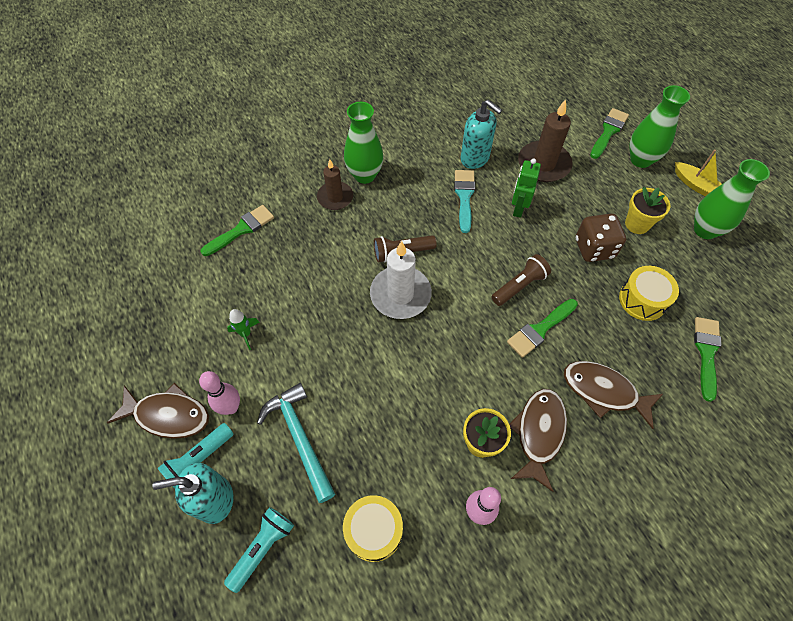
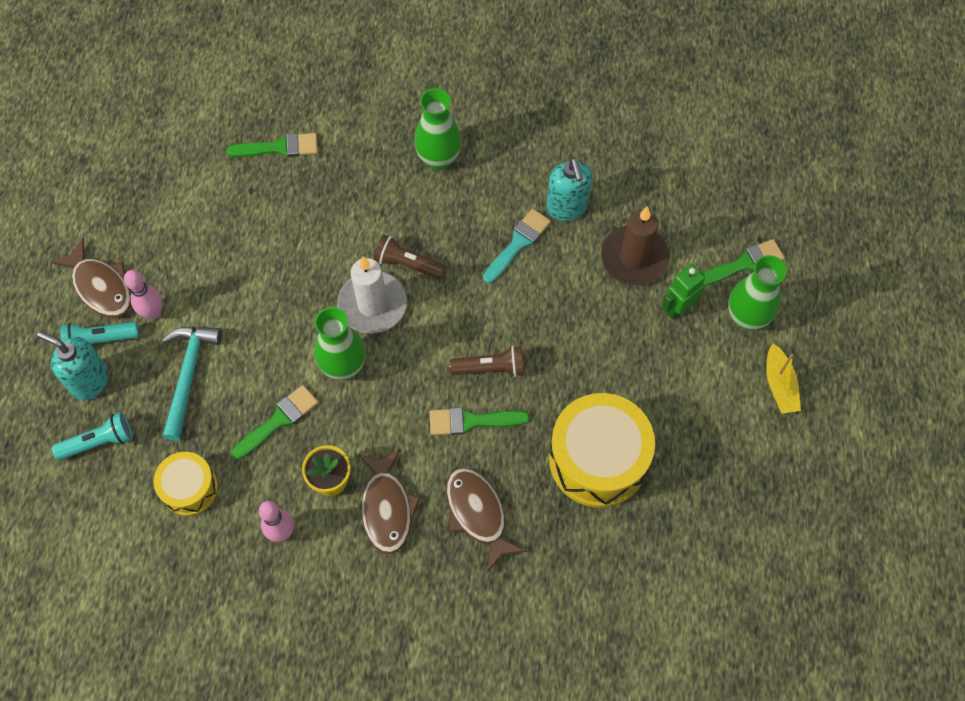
camera: 35 degrees right, 5 degrees up
green rocket [227,309,259,350] -> none
brown candle [317,159,353,210] -> none
brown fish [509,389,567,492] -> brown fish turned 120 degrees clockwise [358,449,421,554]
green robot [512,158,541,218] -> green robot moved to [662,264,705,319]
brown dice [576,214,626,262] -> none
yellow drum [619,266,679,321] -> yellow drum [549,393,655,508], size x1.78
yellow flower pot [625,187,670,234] -> none
green vase [694,159,770,239] -> green vase moved to [314,307,366,380]
green brush [694,317,722,402] -> green brush moved to [231,385,319,460]

